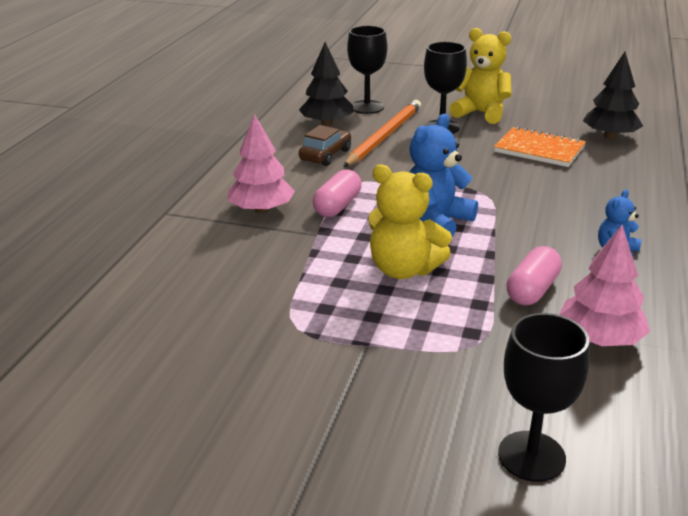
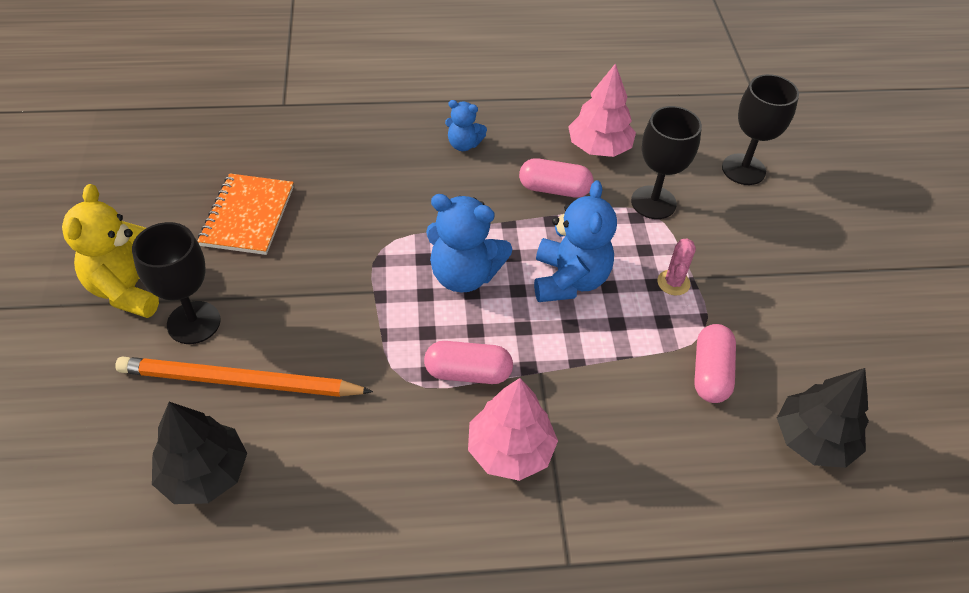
camera: 115 degrees left, 20 degrees up
brown car [299,125,351,166] -> none
black goblet [347,26,387,114] -> black goblet moved to [631,106,702,219]
yellow teddy bear [369,164,452,279] -> blue teddy bear [534,180,617,302]
black tree [583,52,643,139] -> black tree moved to [777,368,869,468]
none -> pink cactus [657,238,696,295]
none -> pink capsule [694,324,736,403]

